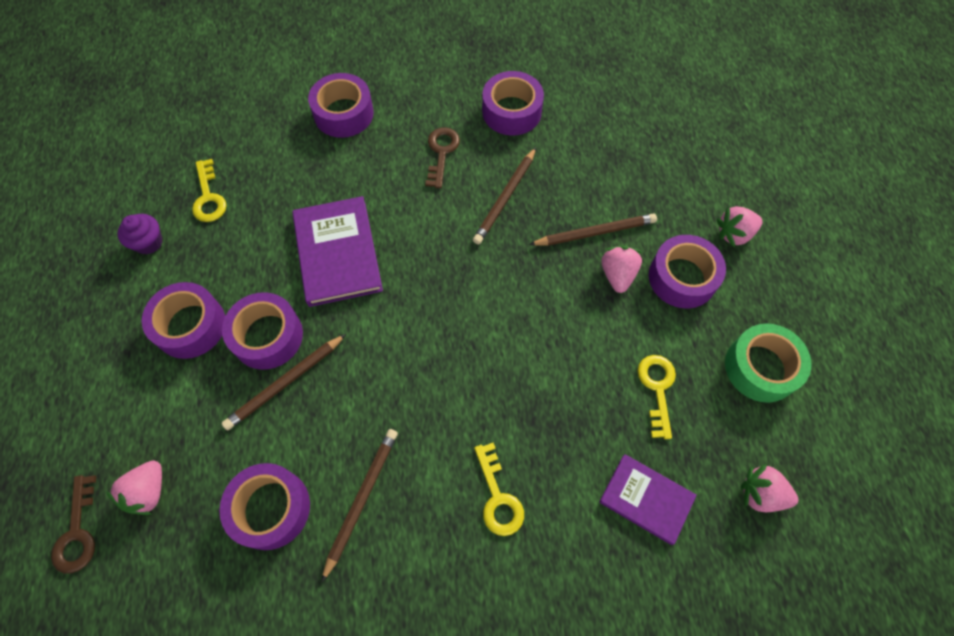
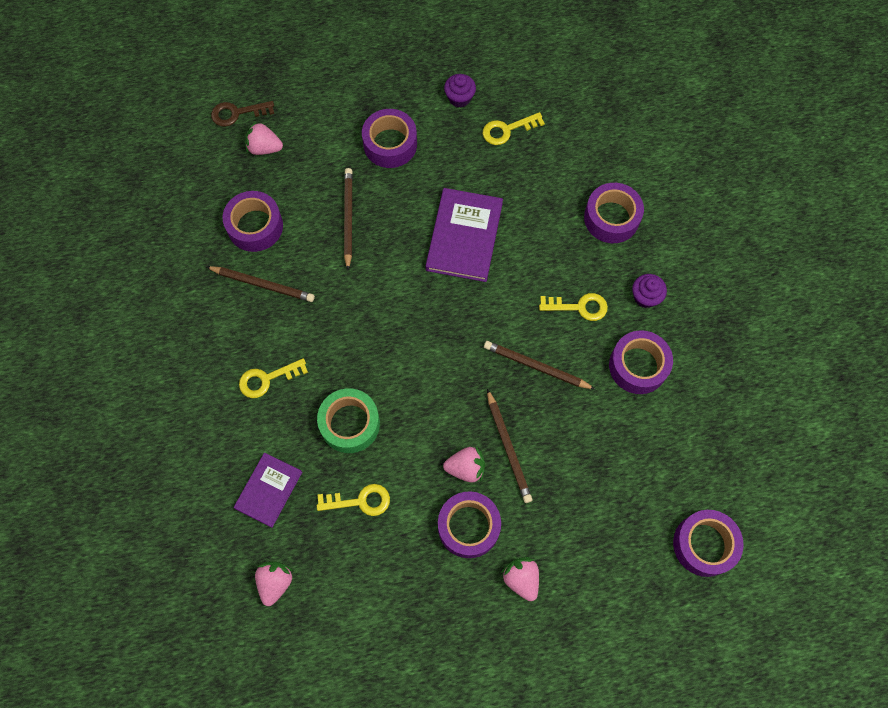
camera: 85 degrees right, 5 degrees up
purple tape [222,292,303,370] -> purple tape moved to [673,510,744,577]
brown pencil [222,334,346,430] -> brown pencil turned 45 degrees clockwise [344,168,353,270]
purple book [292,196,383,307] -> purple book turned 60 degrees counterclockwise [426,188,503,282]
brown key [425,127,460,188] -> yellow key [539,293,608,321]
green tape [725,324,812,403] -> green tape moved to [317,388,380,453]
none -> purple cupcake [632,274,667,308]

